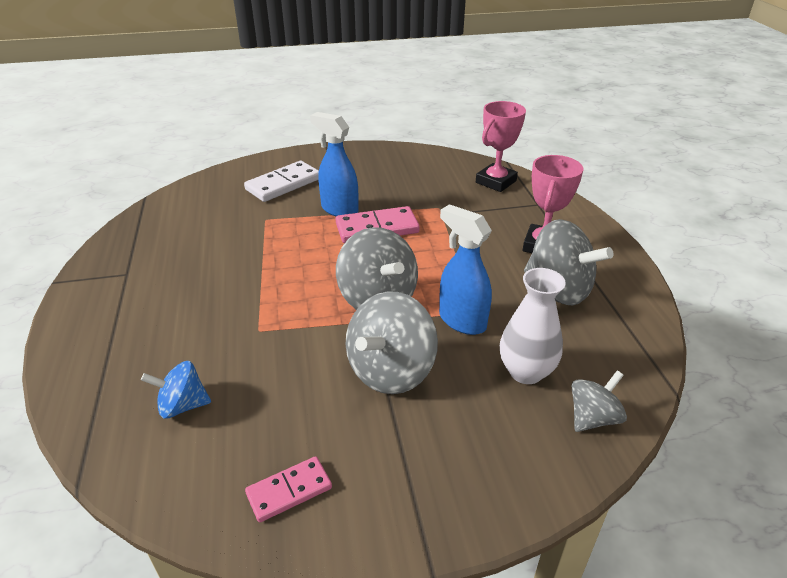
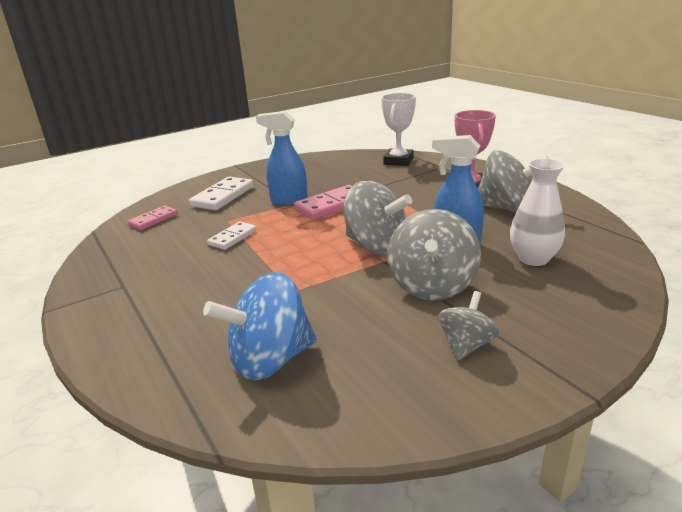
camera: 20 degrees left, 10 degrees down
blue spinning top [141,361,211,419] -> blue spinning top [203,272,317,381], size x1.75
pink domino [245,456,332,522] -> pink domino moved to [128,206,178,230]
pink trophy [476,101,526,192] -> white trophy [381,93,416,166]
grey spinning top [572,371,627,432] -> grey spinning top moved to [438,291,499,361]
none -> white domino [207,221,257,250]

